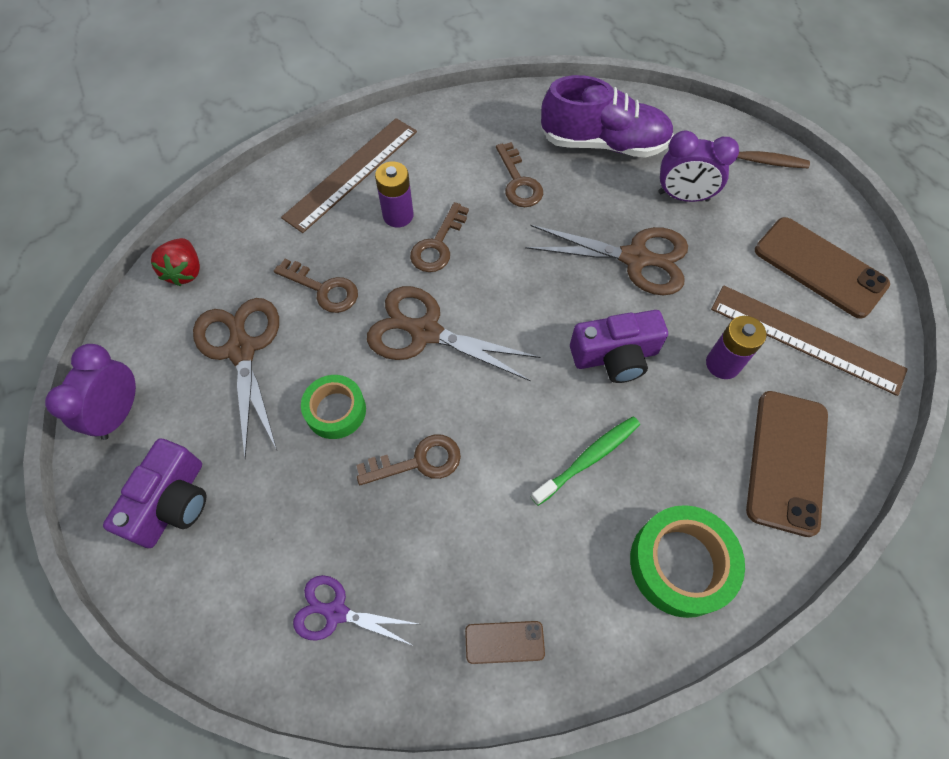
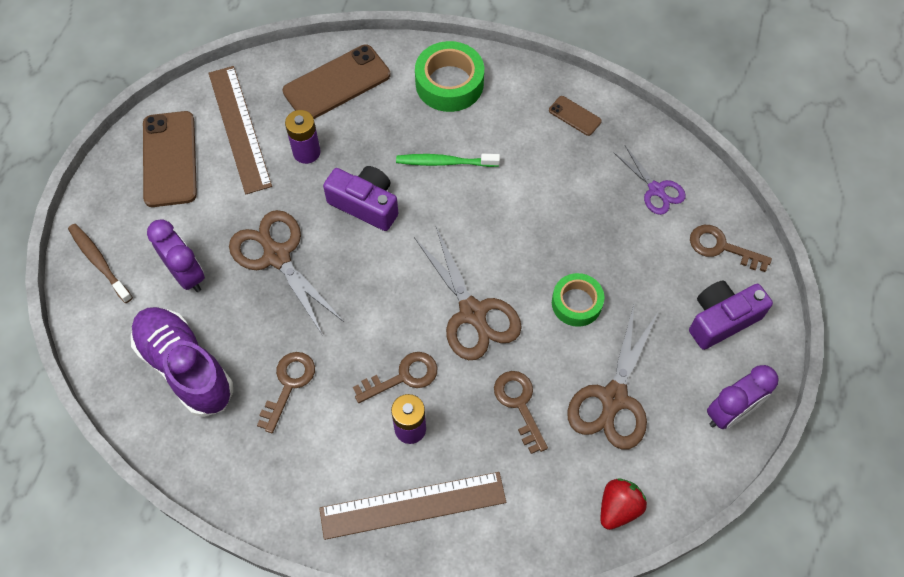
camera: 140 degrees left, 0 degrees up
brown key [356,434,461,485] -> brown key moved to [690,225,772,272]

